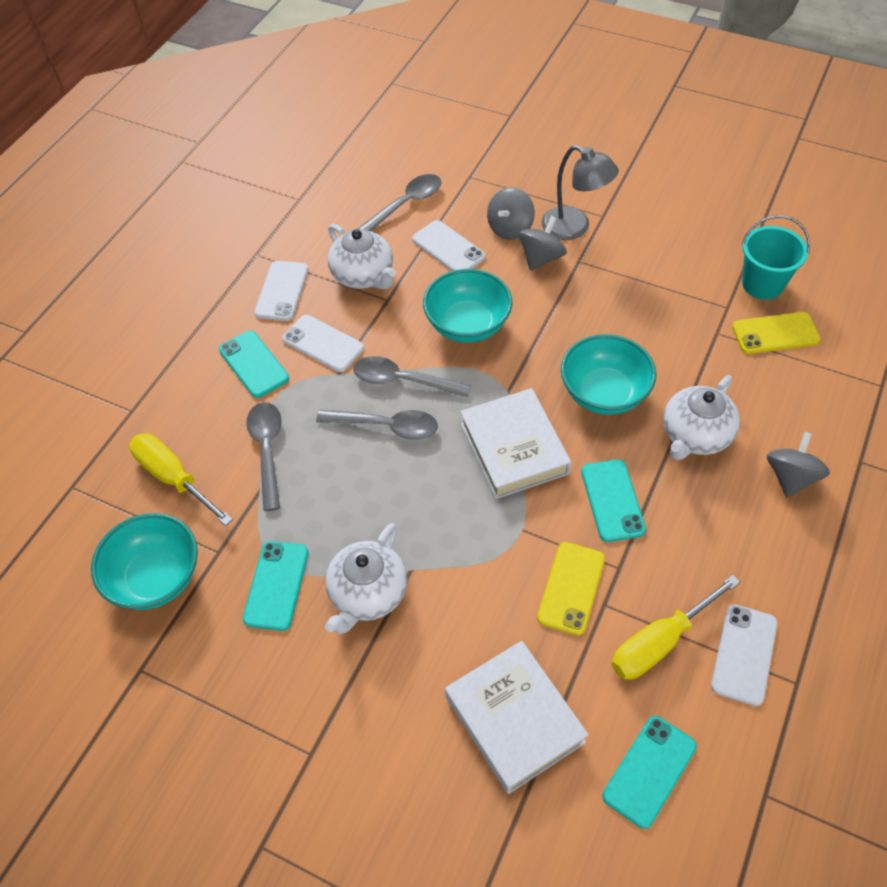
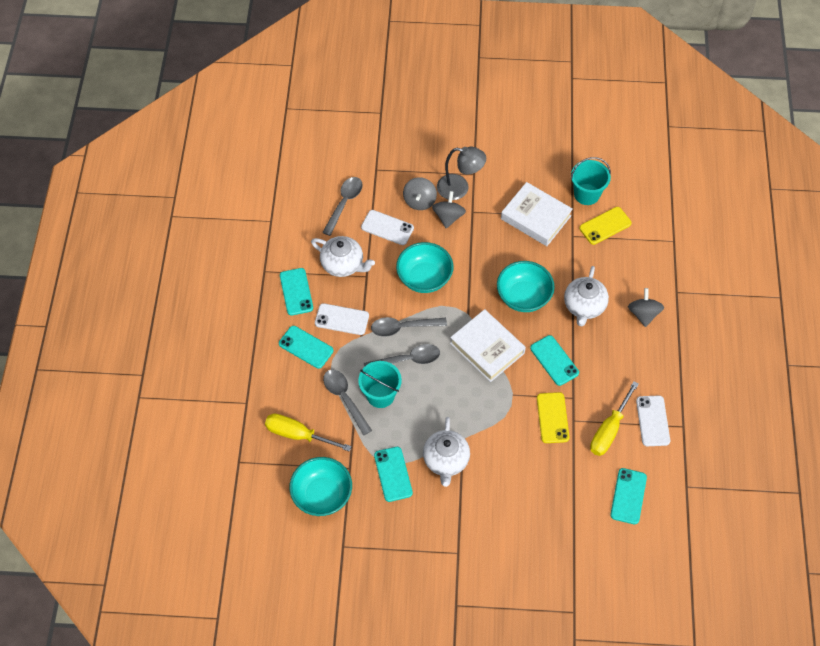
camera: 25 degrees left, 5 degrees up
white phone [254,261,309,321] -> turquoise phone [280,268,313,316]
white book [445,641,589,794] -> white book moved to [501,182,573,246]
none -> turquoise bucket [358,361,402,408]

